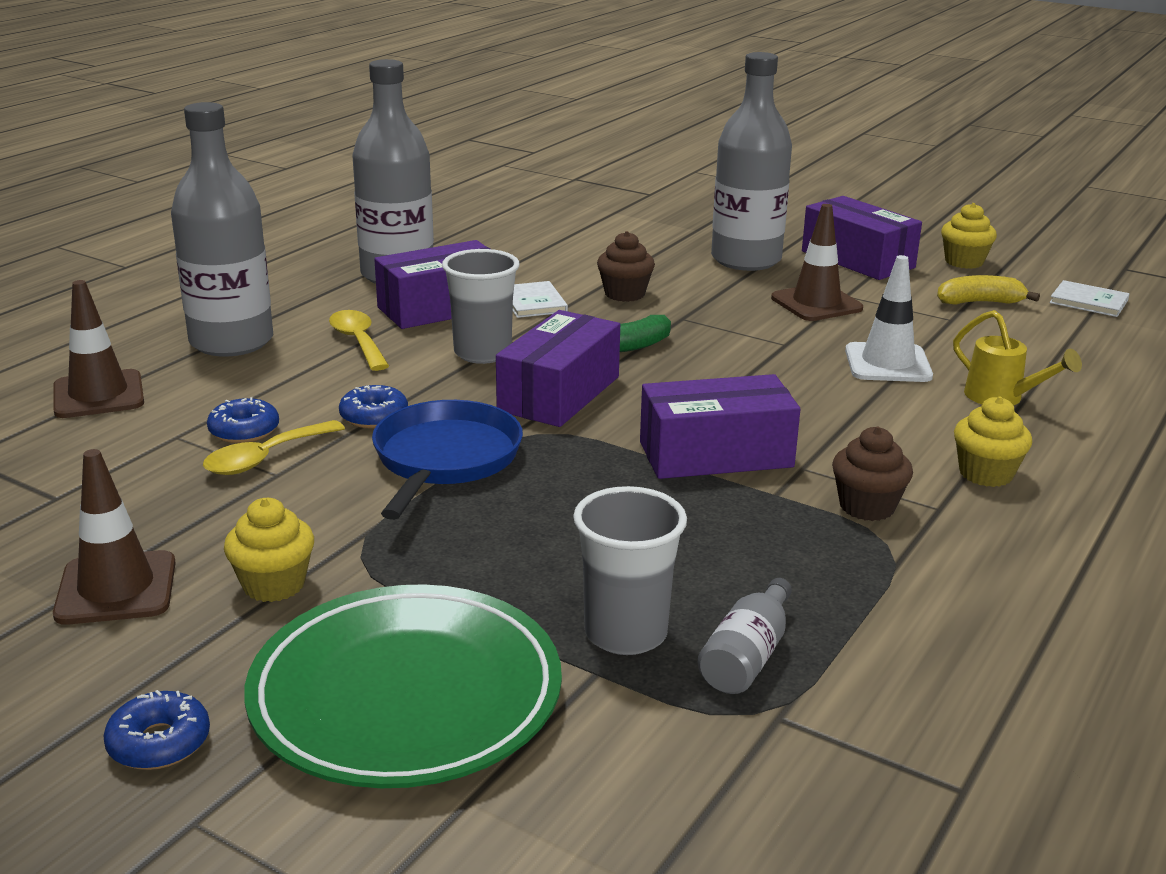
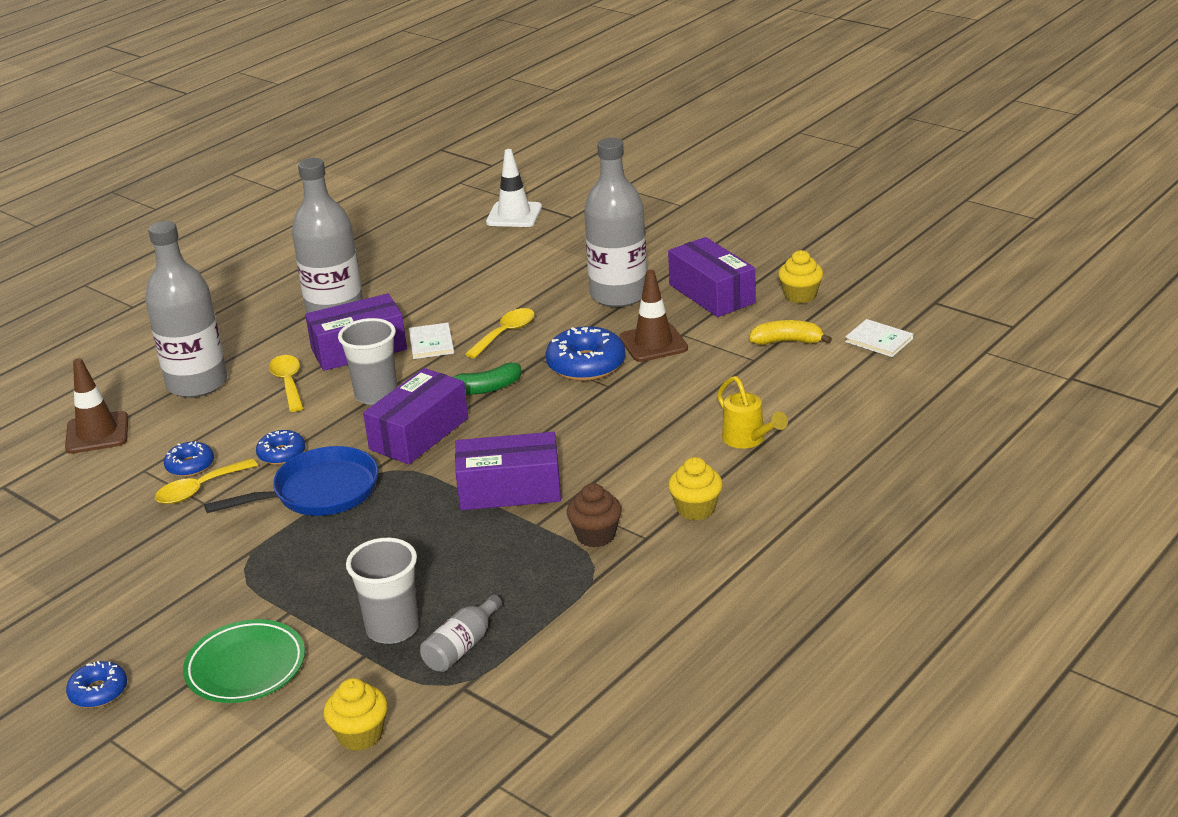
camera: 10 degrees right, 5 degrees up
brown traffic cone [53,449,176,625] -> none
yellow cupcake [224,498,314,602] -> yellow cupcake moved to [323,678,388,751]
green plate [244,584,562,788] -> green plate [183,619,305,703], size x0.64
blue pan [372,400,523,520] -> blue pan turned 45 degrees clockwise [204,446,379,516]
brown cupcake [597,231,655,302] -> yellow spoon [465,308,535,359]
white traffic cone [845,255,933,382] -> white traffic cone moved to [486,149,542,227]
none -> blue donut [546,326,625,381]

